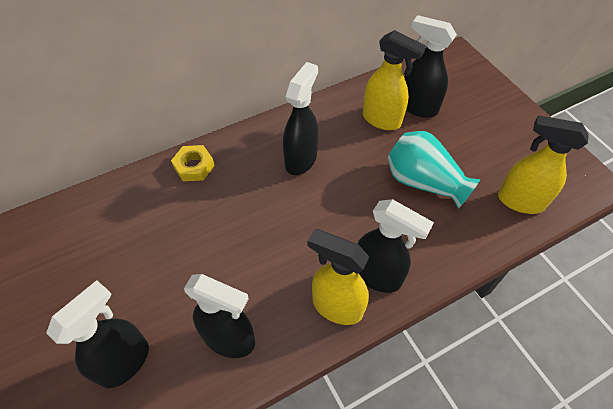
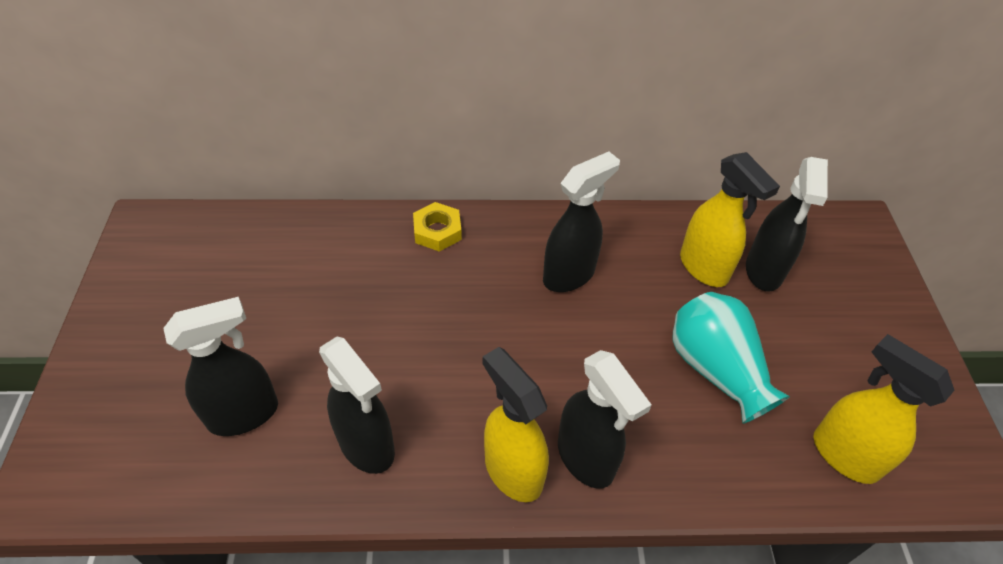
camera: 25 degrees right, 5 degrees down
black spray bottle [404,15,457,118] -> black spray bottle turned 135 degrees counterclockwise [746,157,828,292]

